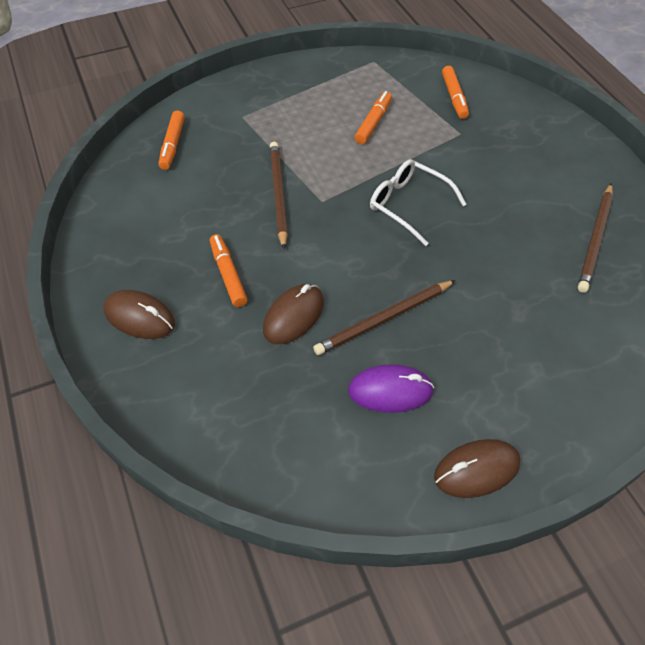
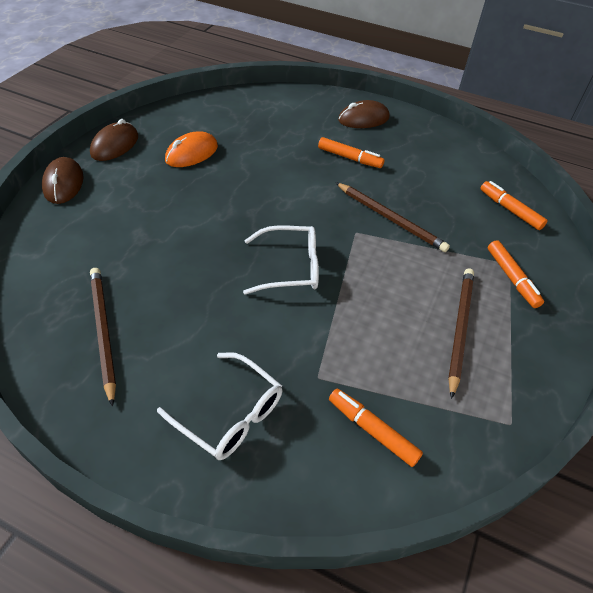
camera: 135 degrees right, 5 degrees down
brown mouse [263,284,324,344] -> brown mouse moved to [42,157,84,204]
brown pencil [313,280,456,355] -> brown pencil moved to [448,269,474,399]
purple mouse [348,364,434,413] -> orange mouse [165,131,218,167]
orange marker [355,91,392,144] -> orange marker moved to [488,240,544,308]
none -> white glasses [157,352,282,460]

